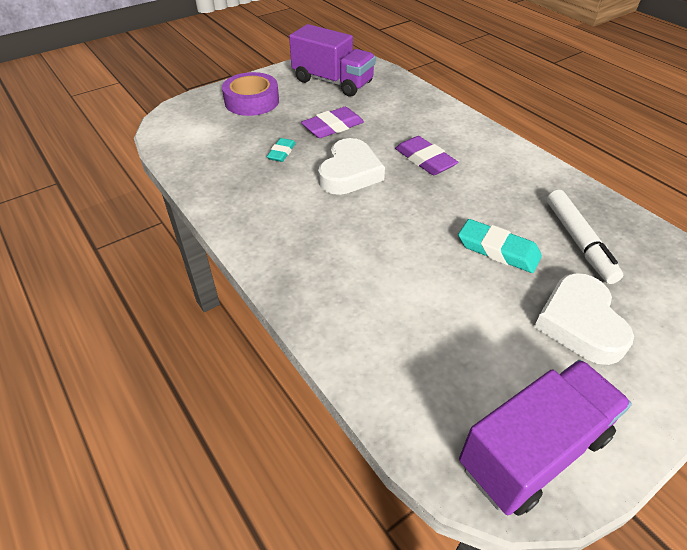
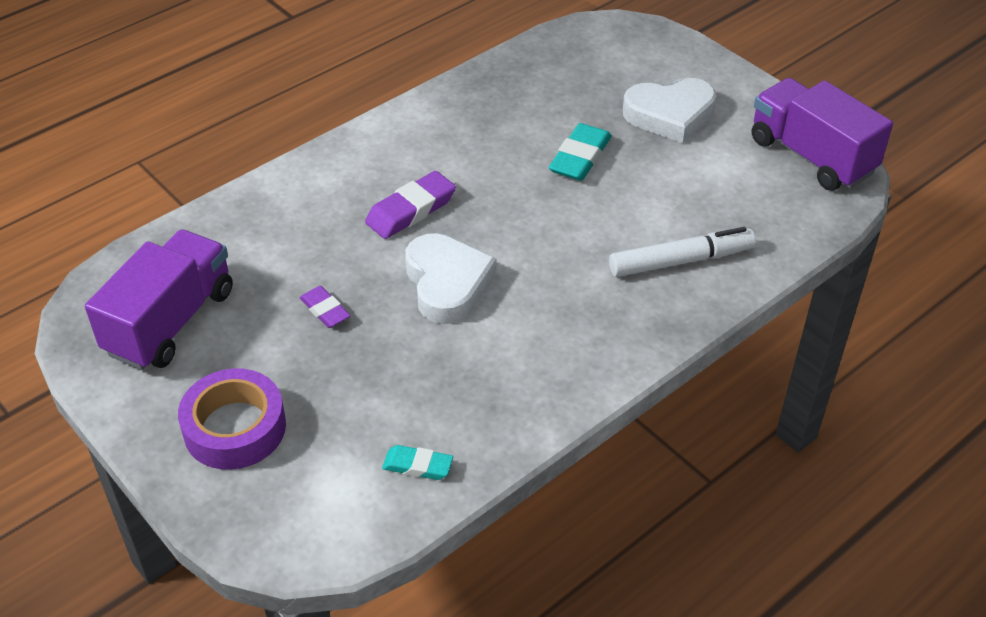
camera: 95 degrees left, 0 degrees up
turquoise eraser [267,138,296,162] -> turquoise eraser moved to [382,445,453,480]
purple eraser [301,107,364,138] -> purple eraser [300,286,351,328], size x0.62
white heart [318,138,385,195] -> white heart turned 60 degrees clockwise [405,233,496,324]
white marker [547,190,623,284] -> white marker moved to [609,227,756,277]

